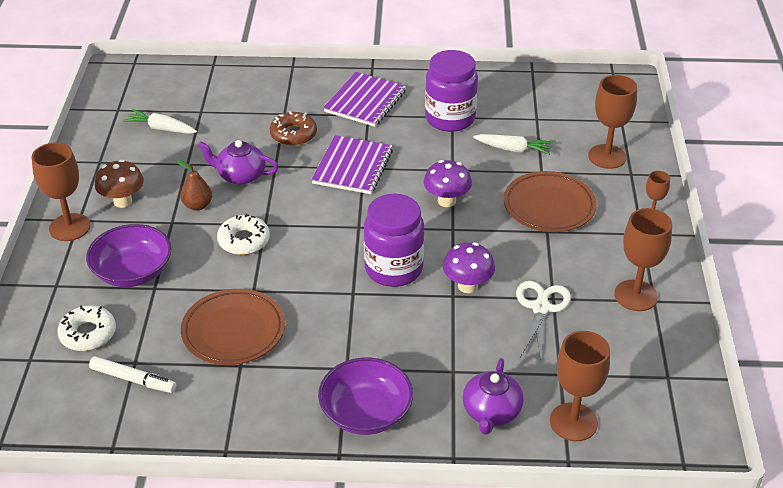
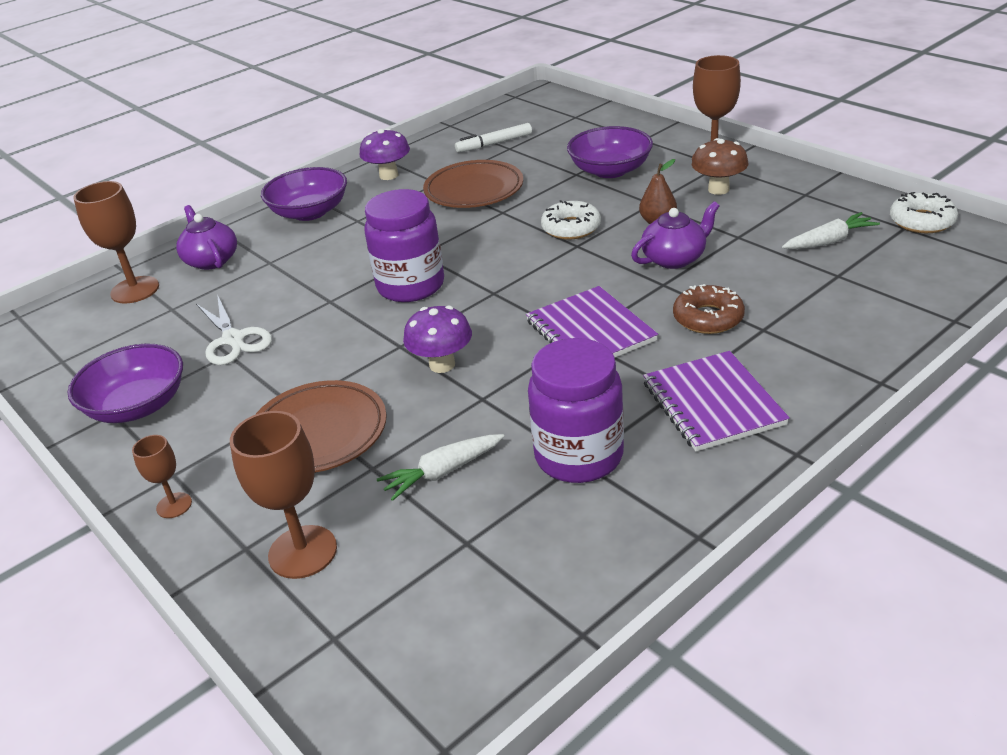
camera: 140 degrees right, 5 degrees down
white donut [57,305,116,351] -> white donut moved to [890,192,958,233]
purple mushroom [443,243,495,293] -> purple mushroom moved to [360,128,410,180]
brown goblet [614,208,672,311] -> purple bowl [68,344,183,423]

